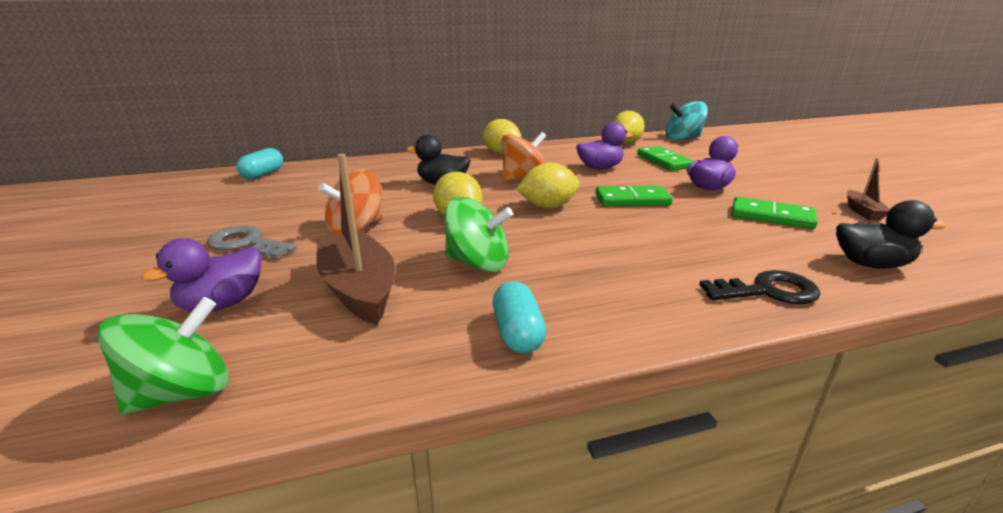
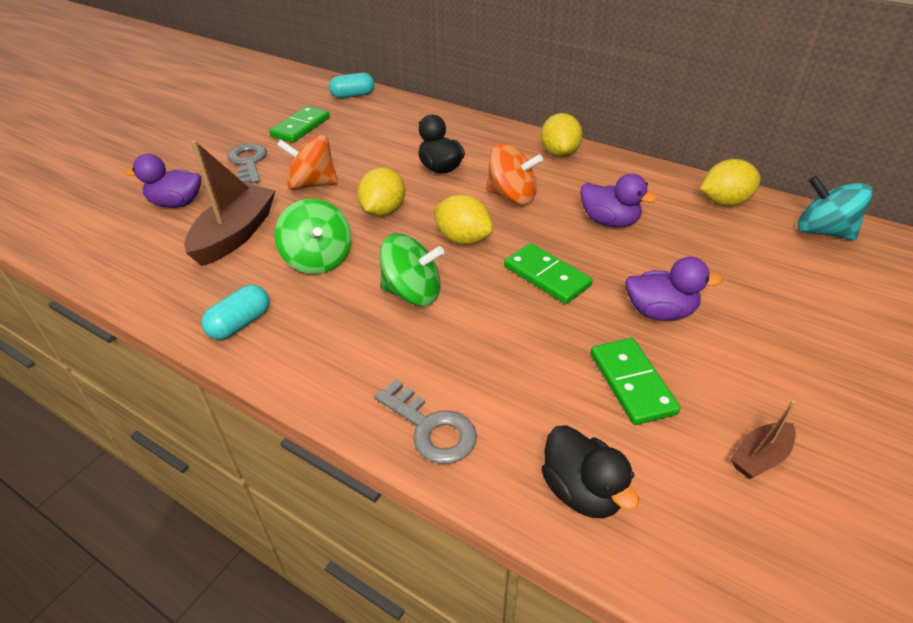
camera: 50 degrees right, 15 degrees up
green spinning top [98,297,229,414] -> green spinning top moved to [380,234,444,306]
green domino [637,146,694,171] -> green domino moved to [269,106,330,143]
black key [699,270,820,304] -> grey key [374,379,477,464]

